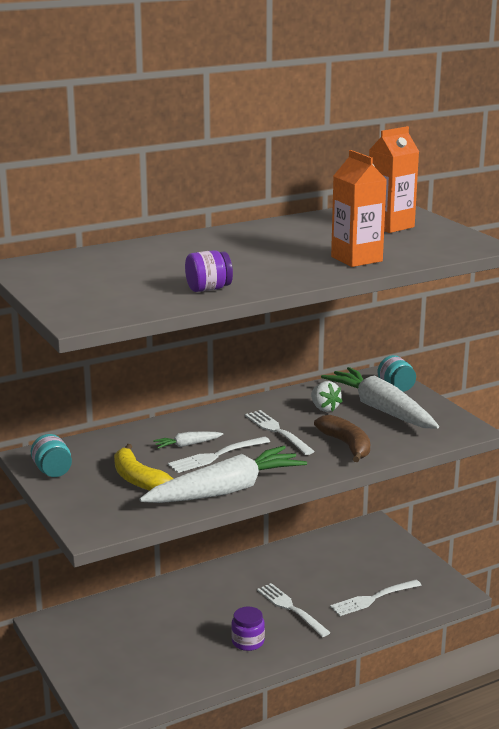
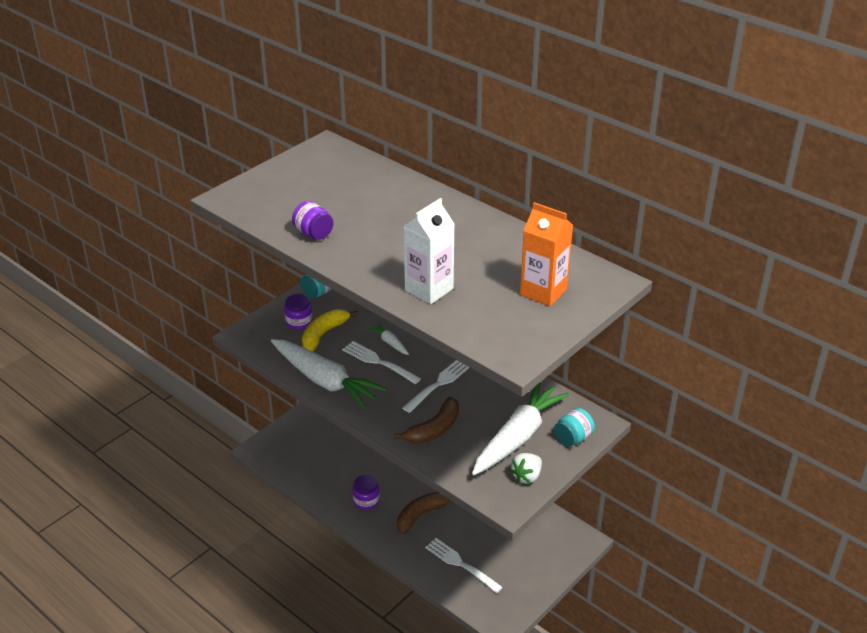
camera: 70 degrees right, 15 degrees up
white fork [257,583,331,637] -> brown banana [397,492,452,535]
white strawberry [311,381,342,412] -> white strawberry moved to [510,453,542,484]
orange carton [331,150,387,267] -> white carton [403,198,455,304]
none -> purple jar [284,294,313,330]

